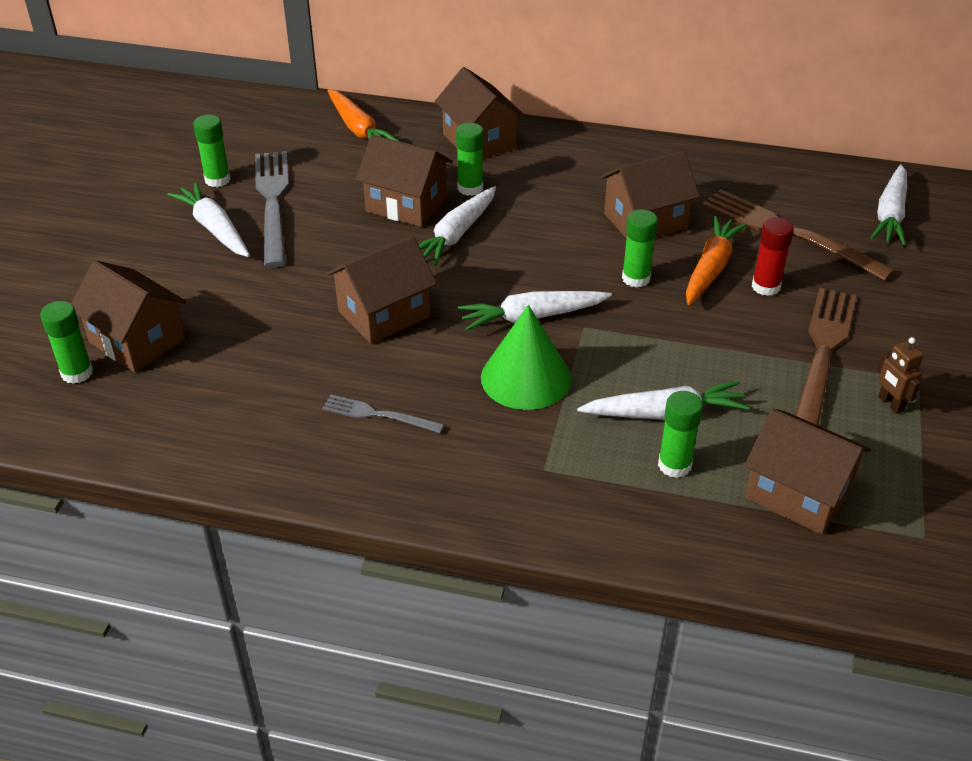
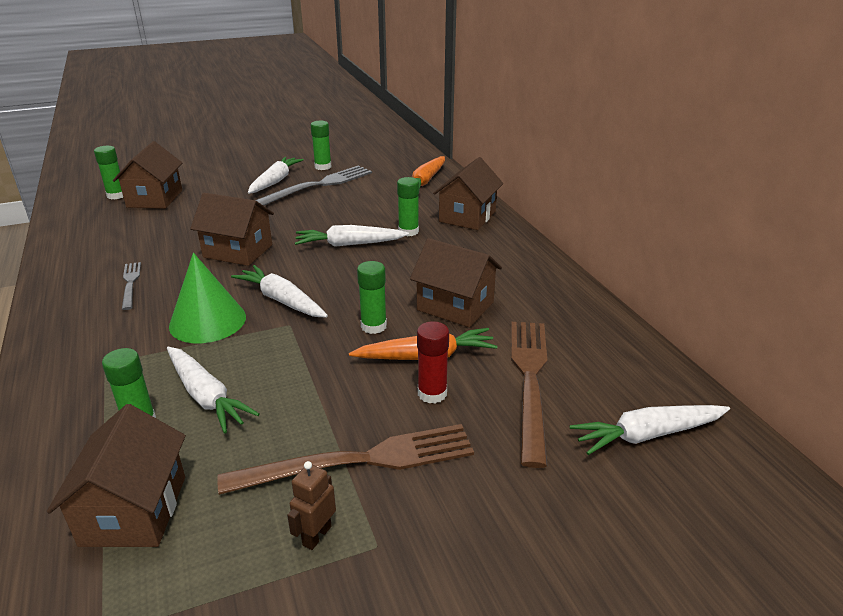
camera: 55 degrees right, 10 degrees down
brown house [356,135,452,227] -> none

